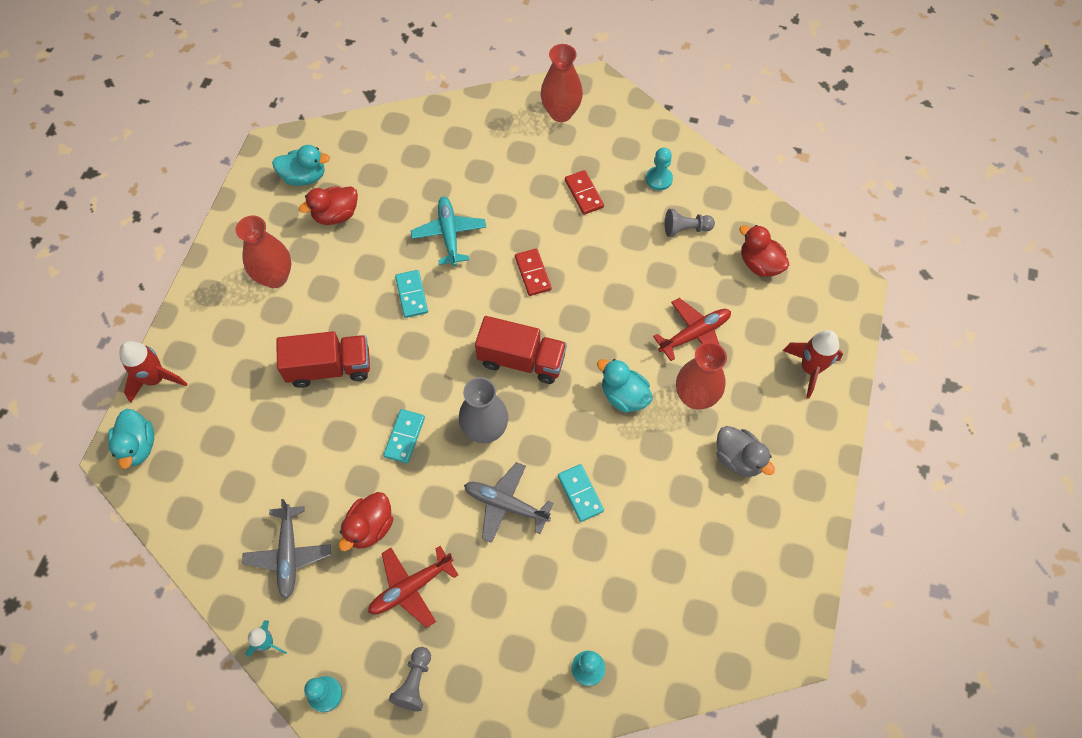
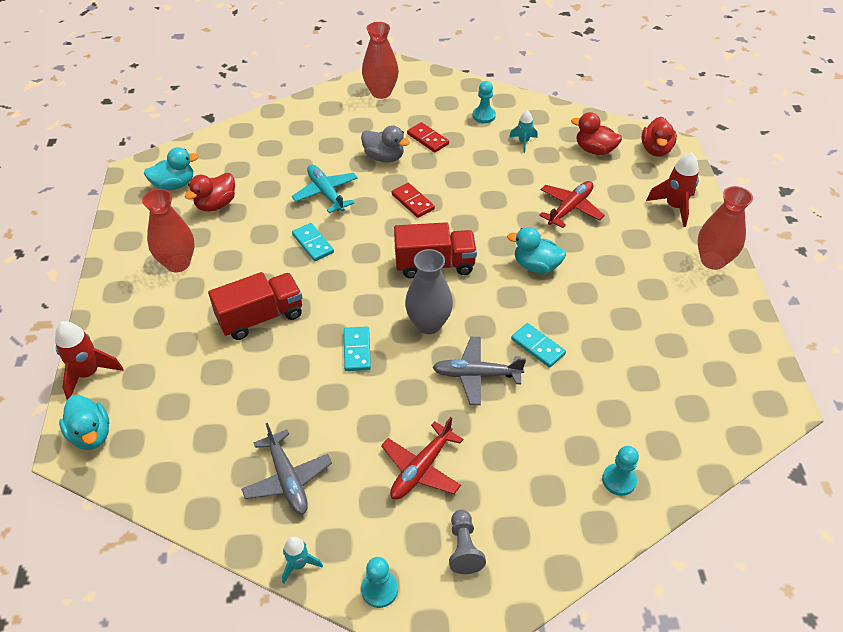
camera: 20 degrees left, 15 degrees down
red duck [339,492,393,551] -> red duck moved to [641,117,677,157]
grey pawn [665,209,715,237] -> turquoise rocket [509,110,537,153]
red vase [676,342,727,410] -> red vase moved to [697,186,753,270]
grey duck [716,426,775,477] -> grey duck moved to [361,125,410,163]

